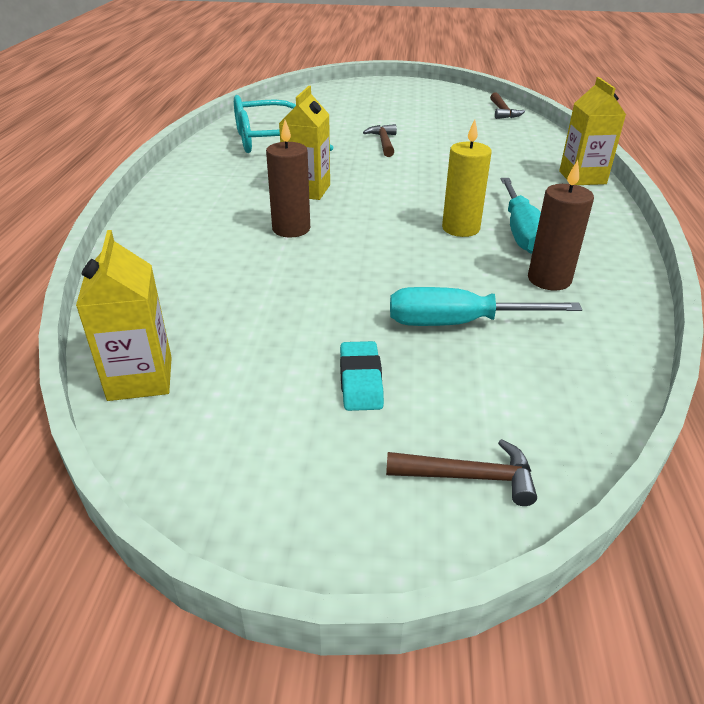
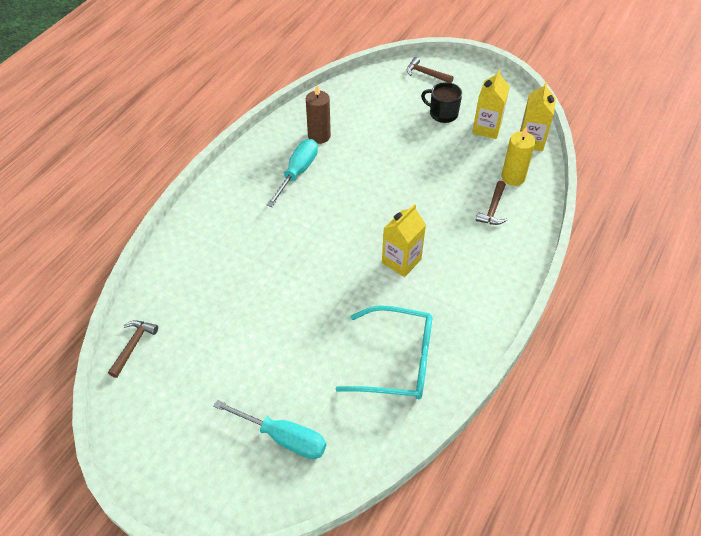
camera: 155 degrees left, 15 degrees up
brown candle [266,120,310,238] -> none
turquoise eraser [340,341,384,411] -> black mug [421,82,462,123]
brown hammer [363,124,397,157] -> brown hammer moved to [476,181,507,225]
turquoise screwdriver [390,287,582,326] -> turquoise screwdriver moved to [213,400,326,459]
yellow candle [442,119,492,237] -> yellow candle moved to [501,126,536,186]
yellow carton [559,77,626,185] -> yellow carton moved to [472,70,510,139]

